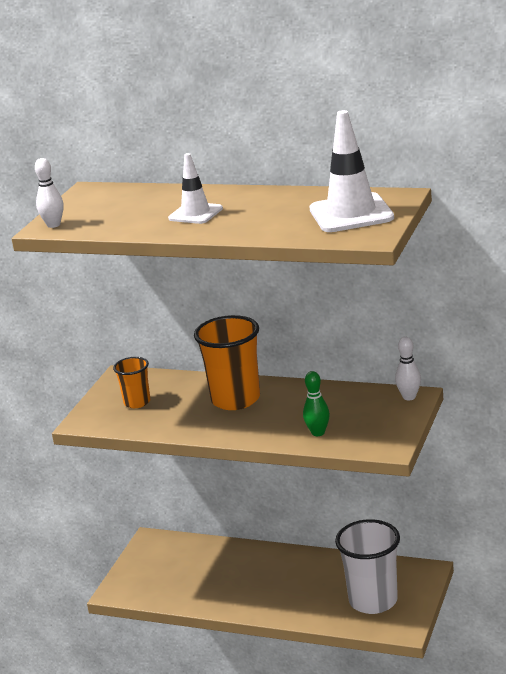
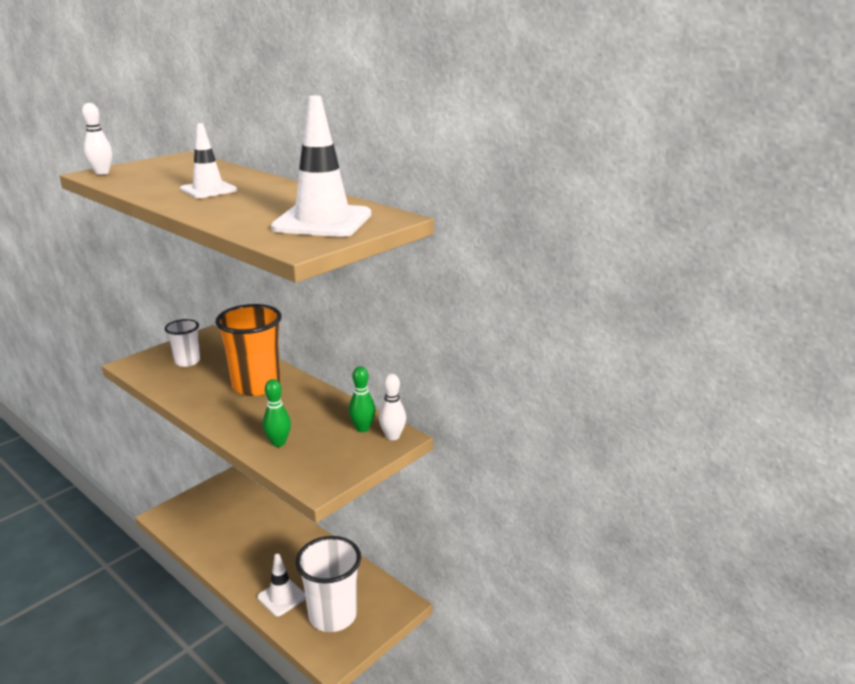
camera: 20 degrees right, 0 degrees up
orange cup [113,357,151,408] -> white cup [165,319,200,367]
none -> white traffic cone [257,554,306,616]
none -> green bowling pin [349,366,376,432]

